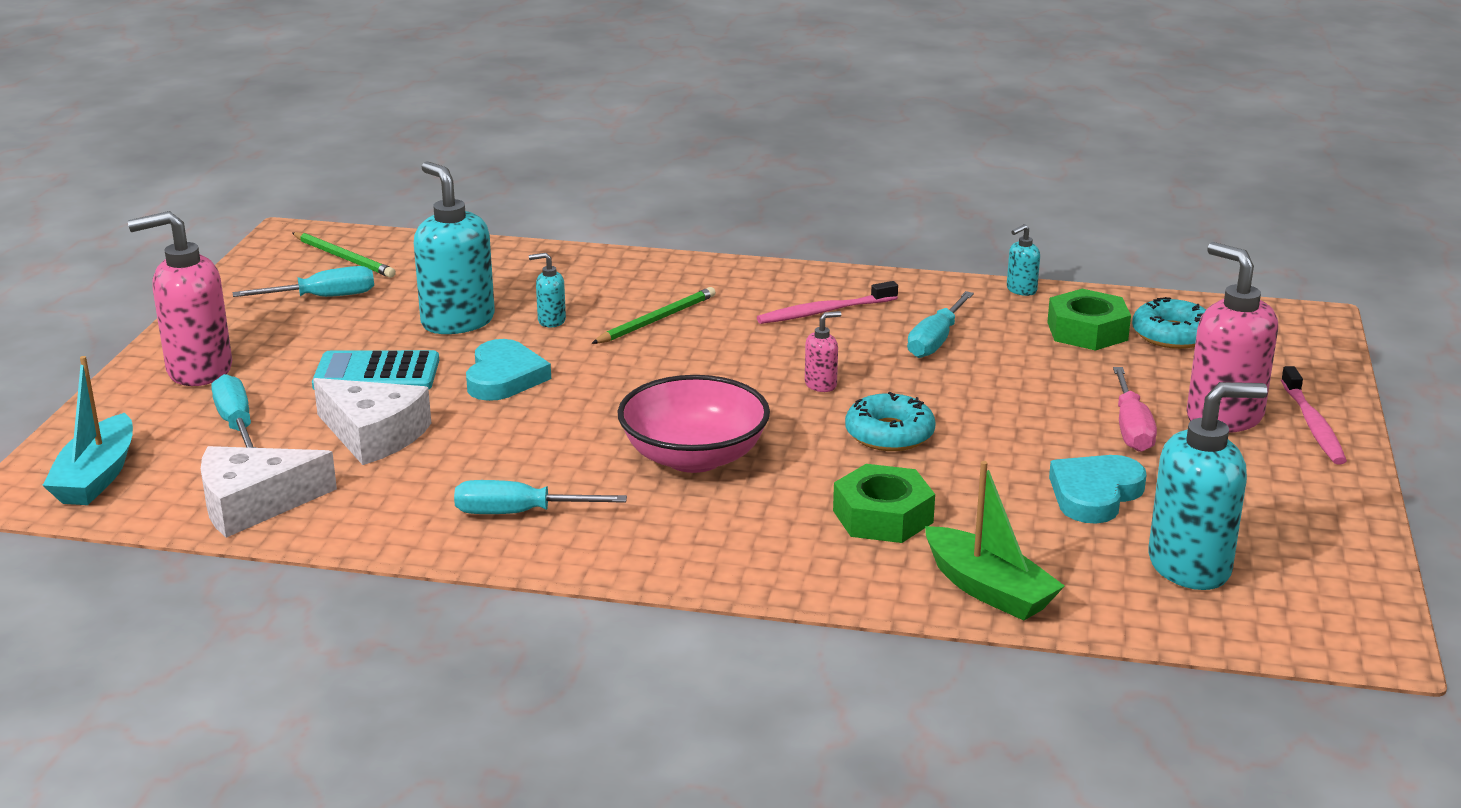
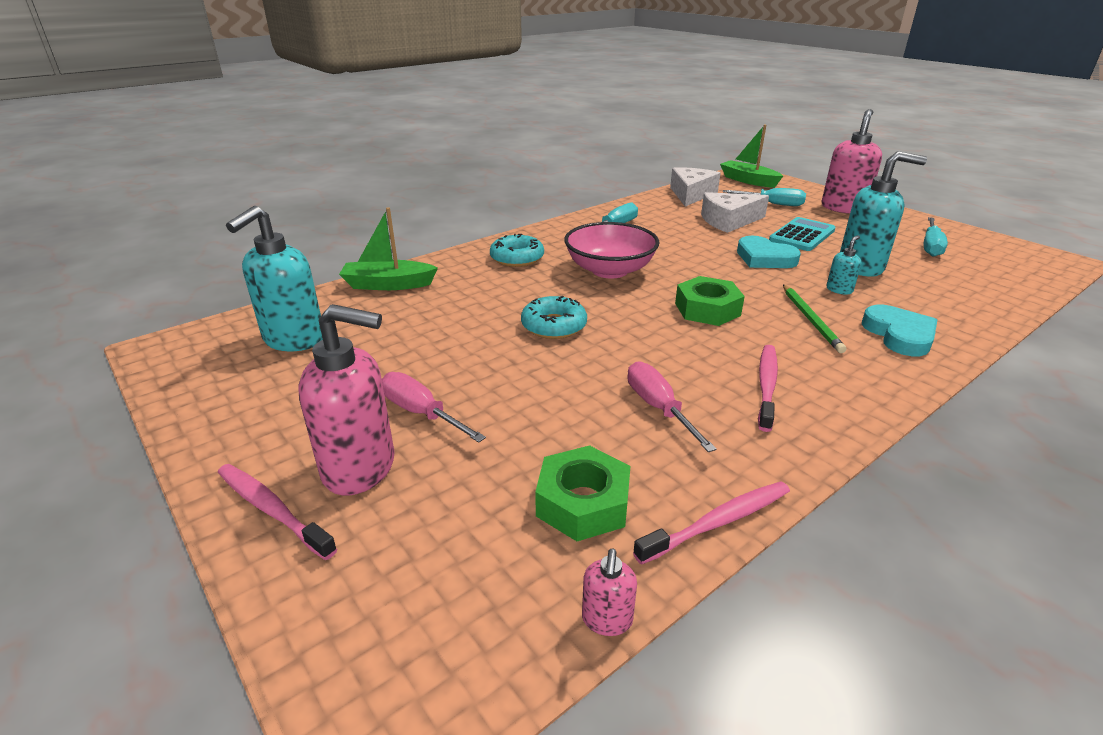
camera: 130 degrees right, 5 degrees up
turquoise boat [42,356,133,505] -> green boat [720,125,783,188]
green pencil [292,232,396,278] -> none
pink soap dispenser [805,311,841,392] -> pink soap dispenser moved to [582,549,637,636]
green nut [833,464,935,543] -> green nut moved to [675,276,745,326]
turquoise screwdriver [907,291,974,358] -> pink screwdriver [627,361,717,452]
turquoise soap dispenser [1007,224,1040,296] -> pink toothbrush [633,481,790,565]
turquoise heart [1049,455,1147,524] -> turquoise heart moved to [862,305,937,356]
turquoise donut [1132,297,1206,349] -> turquoise donut moved to [490,234,544,267]

